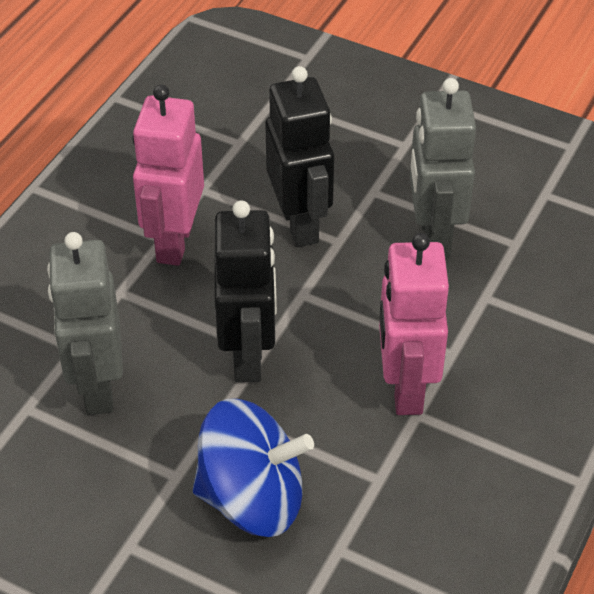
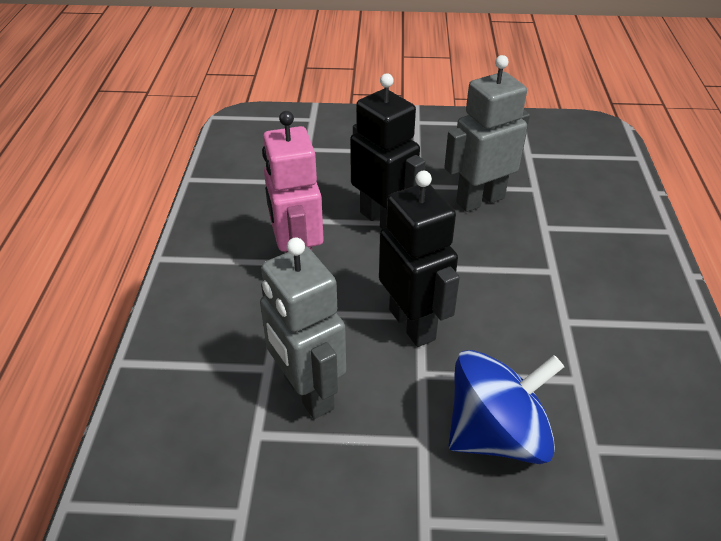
camera: 25 degrees left, 5 degrees down
pink robot [379,233,449,415] -> none
grey robot [410,78,476,258] -> grey robot turned 90 degrees clockwise [444,55,530,212]

